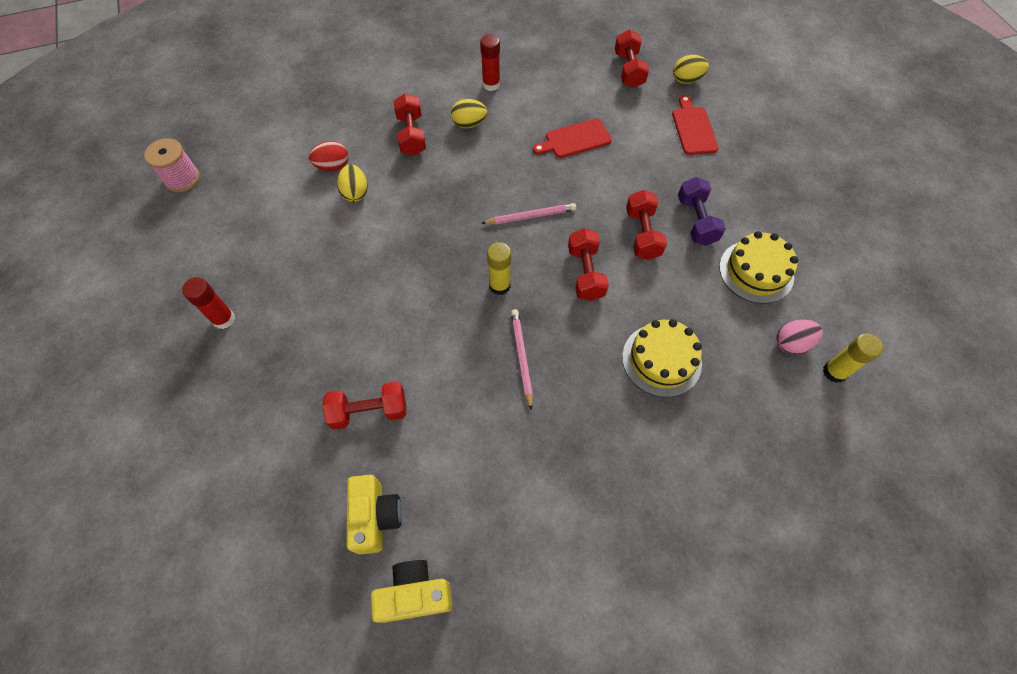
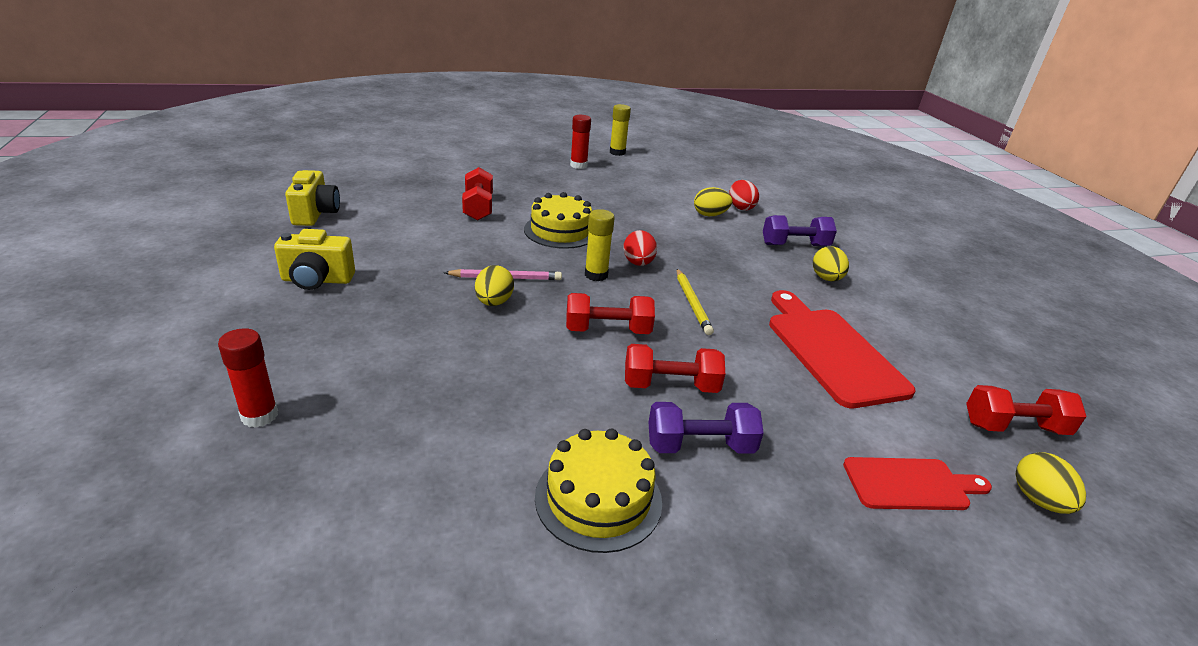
camera: 90 degrees right, 30 degrees down
pink spool [144,138,200,192] -> none
yellow camera [347,475,402,554] -> yellow camera moved to [274,229,355,290]
red dumbbell [393,93,426,156] -> purple dumbbell [763,215,837,246]
red glue stick [480,34,500,91] -> red glue stick moved to [218,328,278,428]
pink pencil [481,203,576,225] -> yellow pencil [677,269,714,335]
red cutting board [533,118,612,158] -> red cutting board [769,290,915,408], size x1.67
yellow cake [622,319,702,397] -> yellow cake moved to [524,192,592,249]
pink egg [776,319,823,355] -> none
yellow glue stick [823,333,883,383] -> yellow glue stick moved to [610,104,631,156]
none -> yellow egg [475,265,514,306]
none -> red egg [623,230,657,266]

